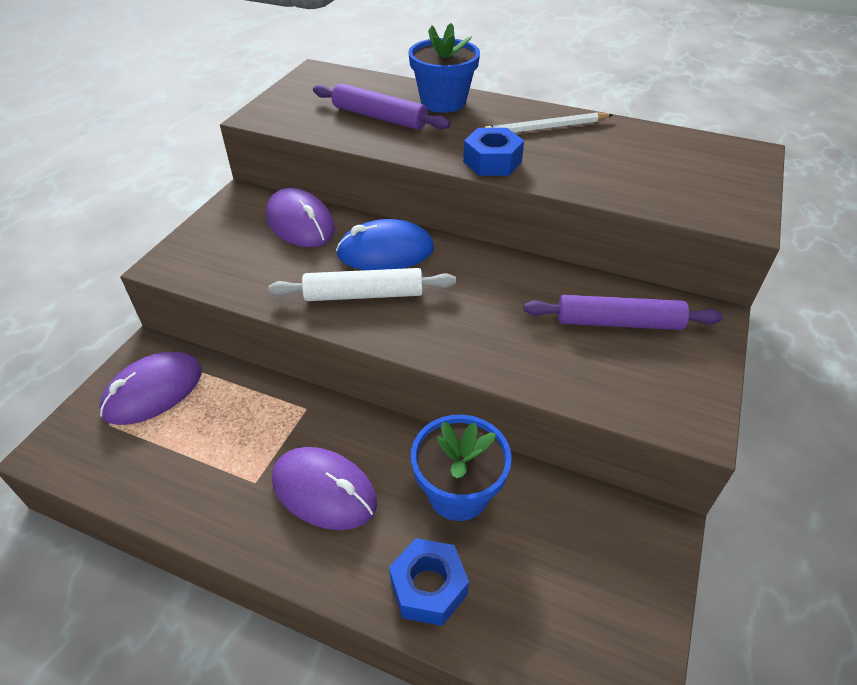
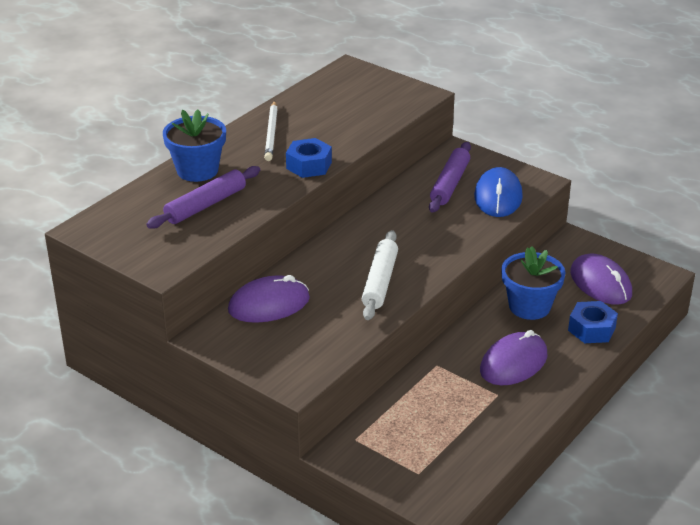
camera: 75 degrees left, 10 degrees down
purple mouse [99,351,202,425] -> purple mouse moved to [570,253,632,305]
blue mouse [336,219,434,270] -> blue mouse moved to [474,167,523,217]

